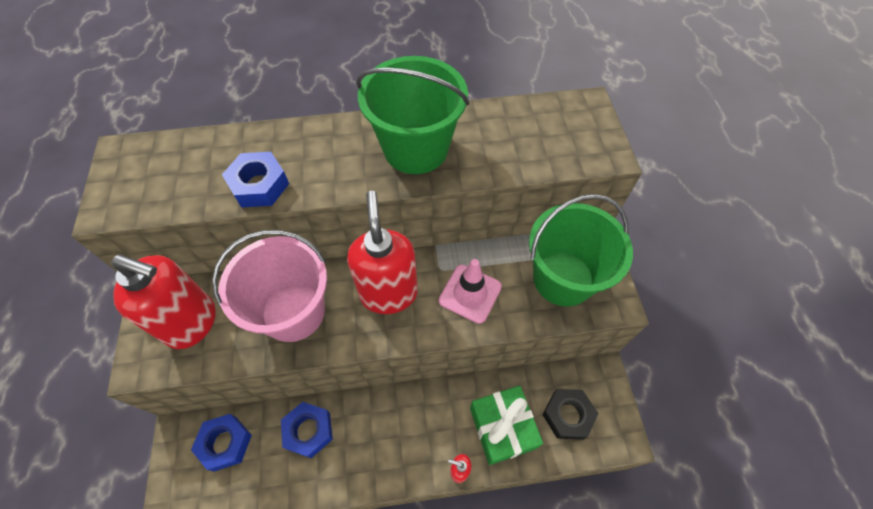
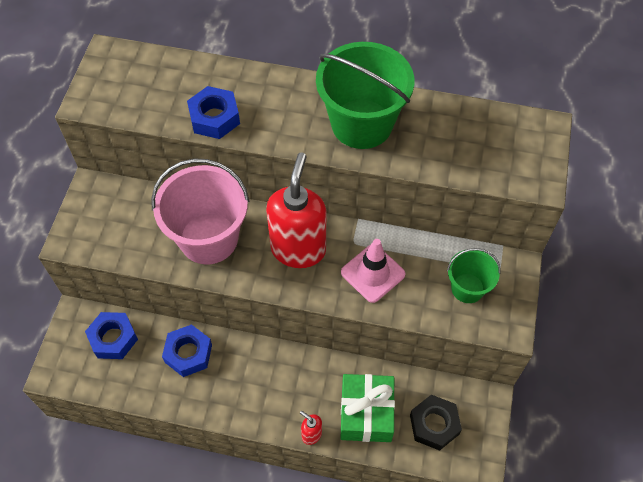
camera: 20 degrees right, 0 degrees up
red soap dispenser [111,254,216,349] -> none
green bucket [529,194,633,306] -> green bucket [447,248,501,303], size x0.55

